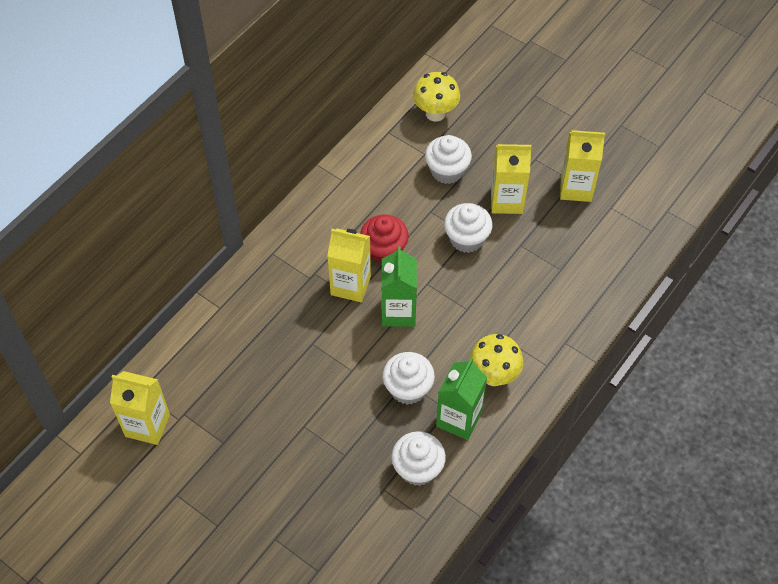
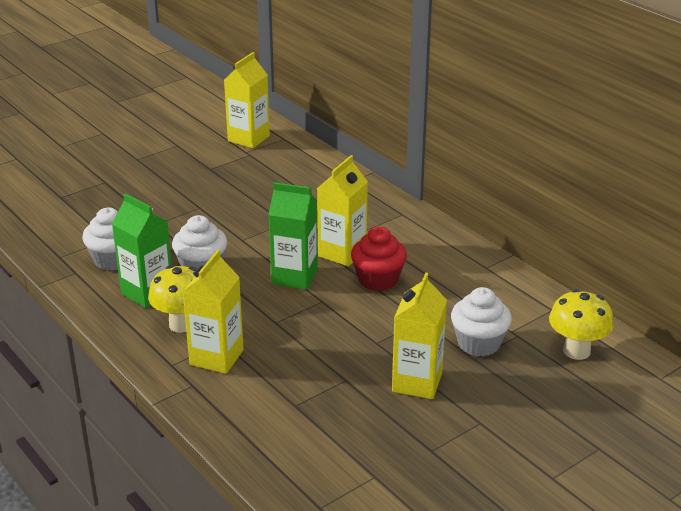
camera: 105 degrees right, 25 degrees down
white cupcake [444,203,493,253] -> none
yellow carton [560,130,605,202] -> yellow carton moved to [183,250,244,374]

